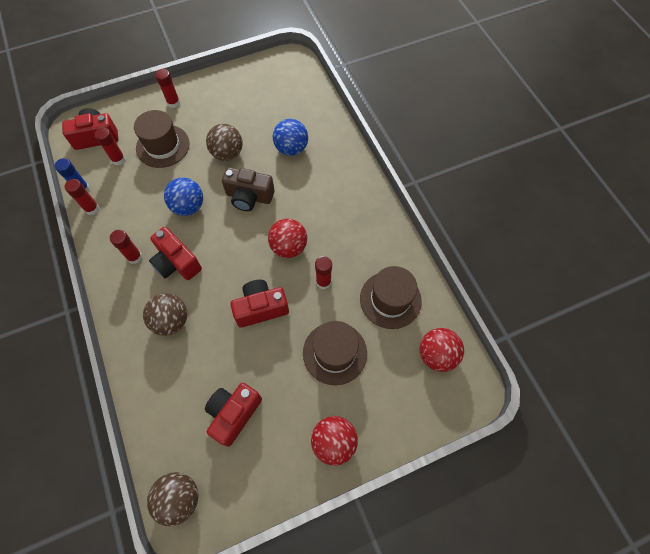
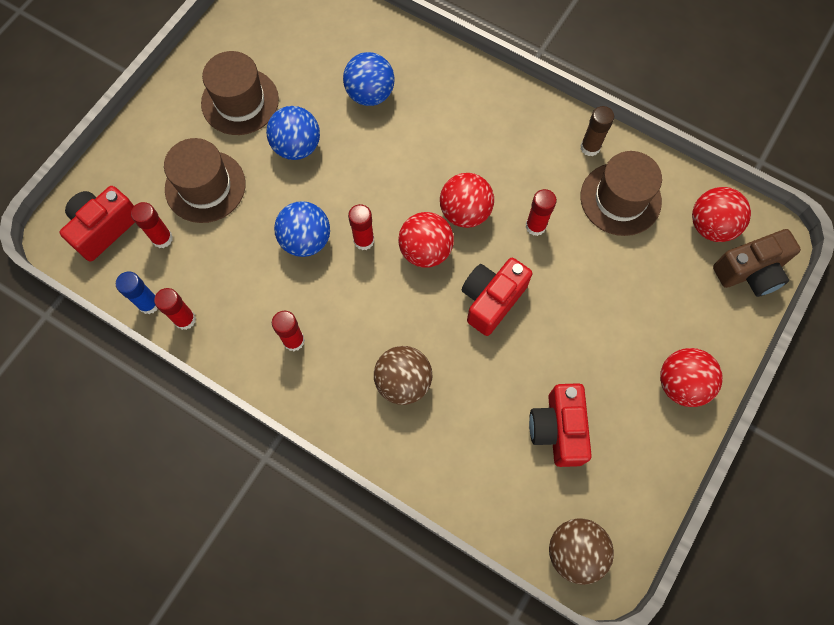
camera: 35 degrees left, 5 degrees up
red camera [149,227,202,280] -> none
red glue stick [155,69,180,108] -> red glue stick moved to [348,204,374,250]
brown ball [206,124,243,161] -> blue ball [266,106,320,160]
brown camera [222,167,275,211] -> brown camera moved to [713,229,801,297]
brown hat [303,321,367,385] -> brown hat moved to [201,51,279,135]
none -> red ball [398,212,454,267]
none -> brown glue stick [580,106,614,156]

